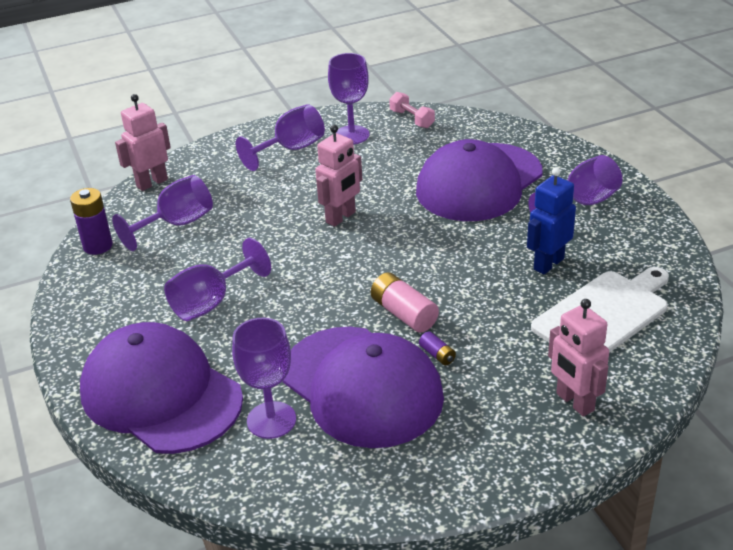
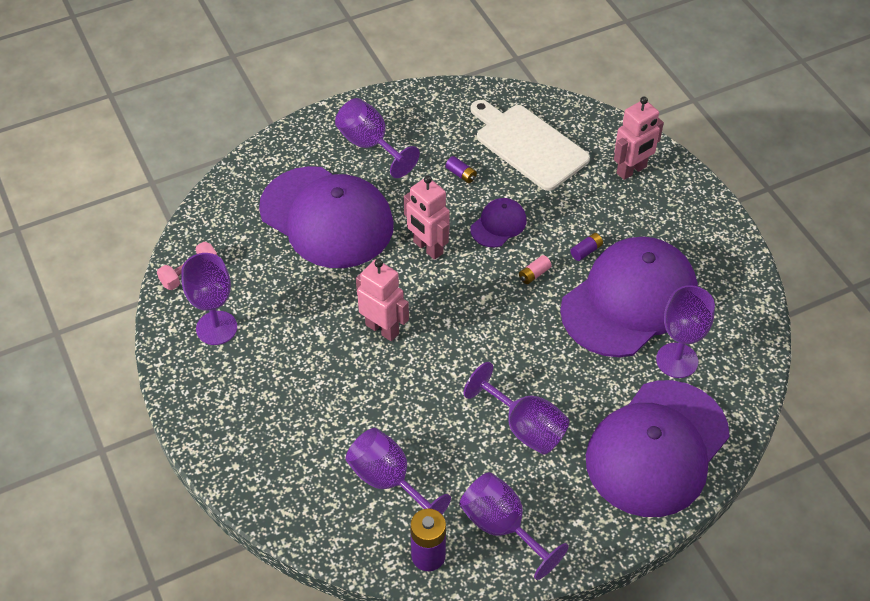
camera: 95 degrees left, 15 degrees up
pink robot [115,94,171,191] -> pink robot moved to [404,175,450,260]
purple goblet [236,104,325,171] -> purple goblet moved to [459,472,569,580]
pink battery [371,272,439,333] -> pink battery [519,255,552,284], size x0.52
blue robot [527,167,576,275] -> purple battery [445,156,477,183]
none -> purple cap [470,198,526,247]

